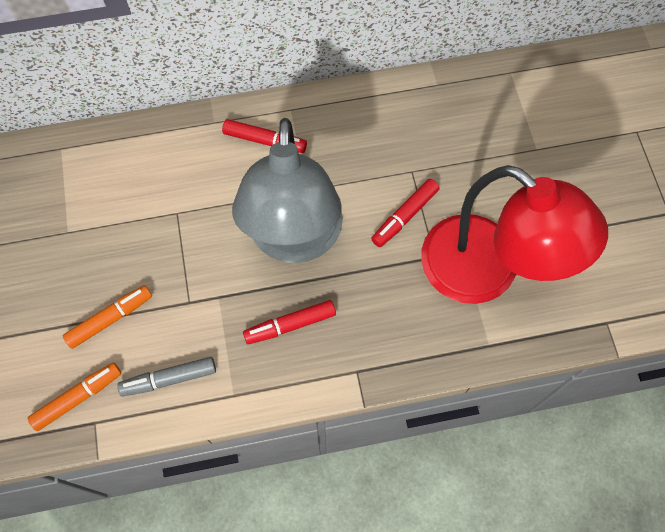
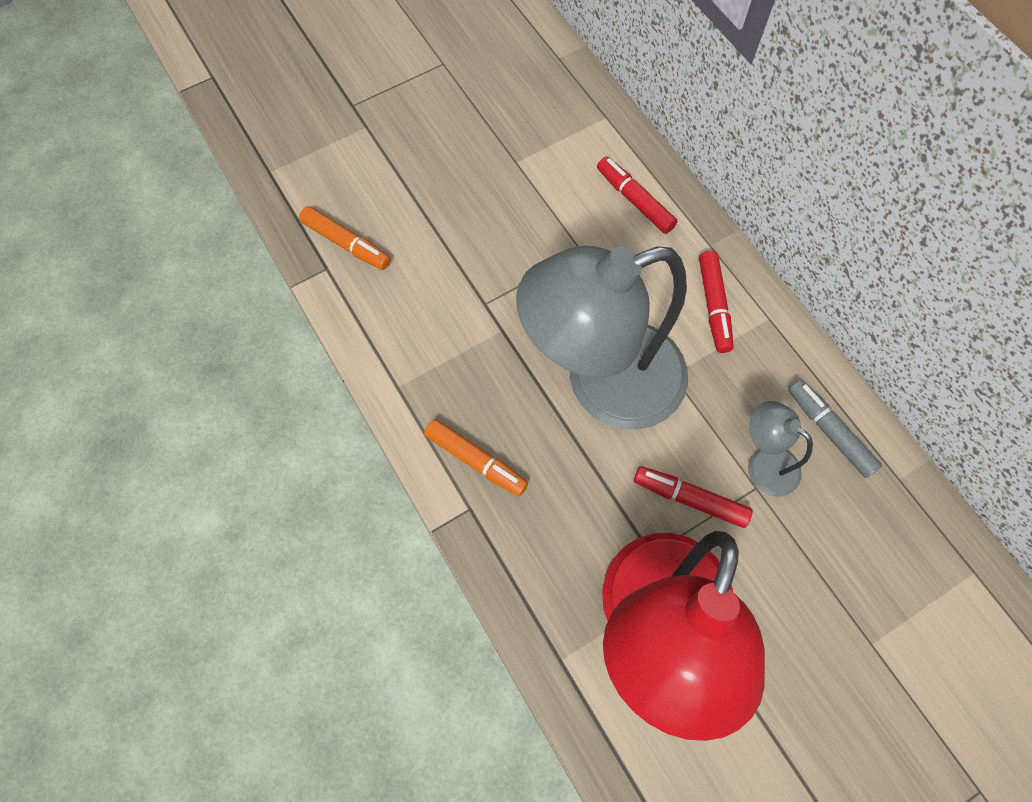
camera: 70 degrees right, 0 degrees up
orange marker [63,285,152,349] -> orange marker moved to [424,419,528,496]
grey marker [117,357,216,397] -> grey marker moved to [788,379,882,478]
red marker [243,300,336,344] -> red marker moved to [597,157,678,234]
none -> grey lamp [748,401,813,497]

